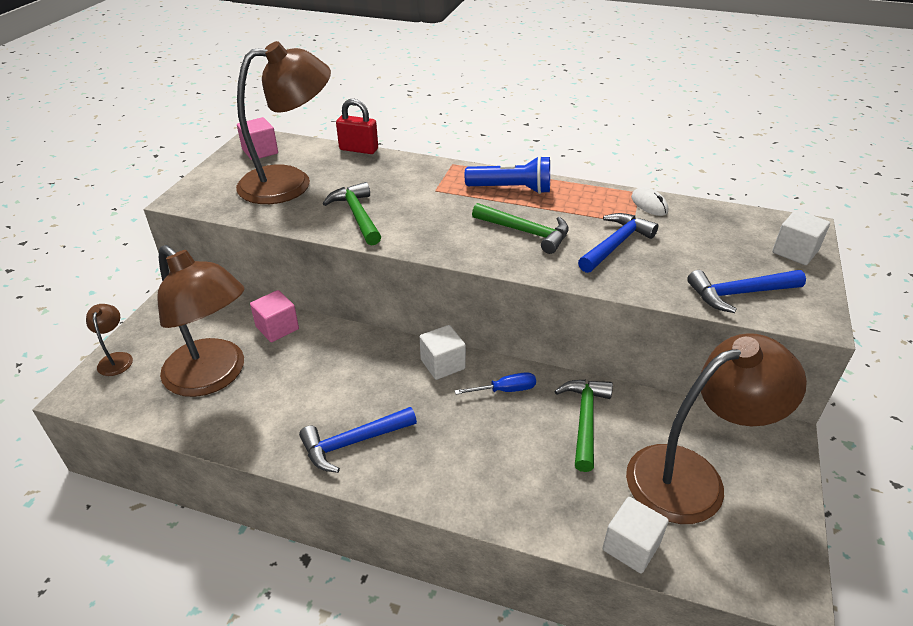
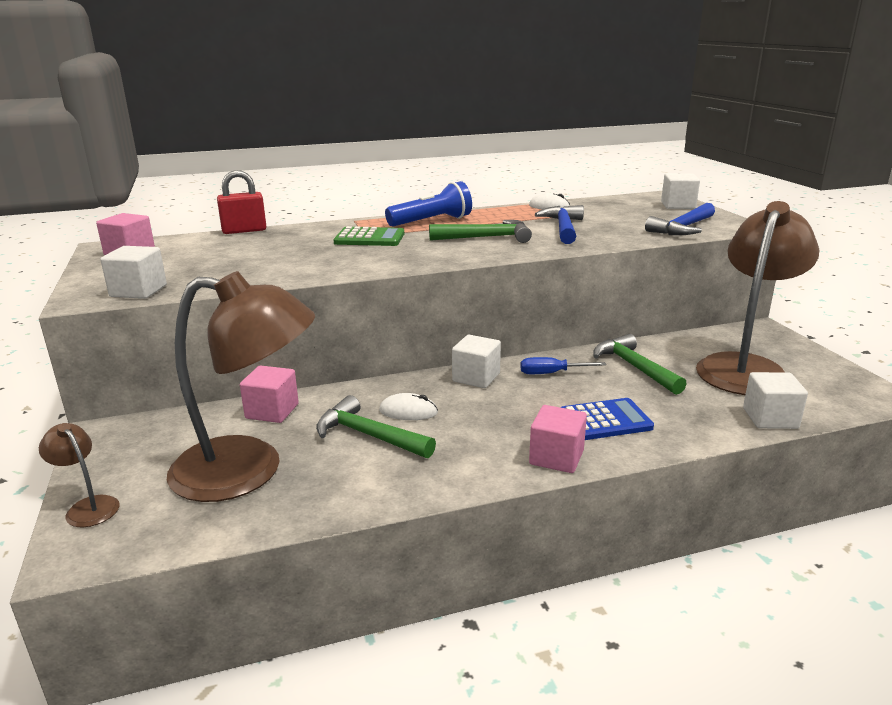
camera: 35 degrees left, 15 degrees down
brown lamp [236,41,331,204] -> none
blue hammer [299,407,417,473] -> none
green hammer [323,182,381,246] -> green hammer moved to [316,395,436,458]
blue screwdriver [455,372,536,395] -> blue screwdriver turned 135 degrees counterclockwise [520,357,606,374]
none -> white cube [100,246,167,299]
none -> green calculator [333,226,404,246]
none -> white mouse [379,393,438,420]
none -> pink cube [529,405,587,473]
none -> blue calculator [560,398,654,440]

